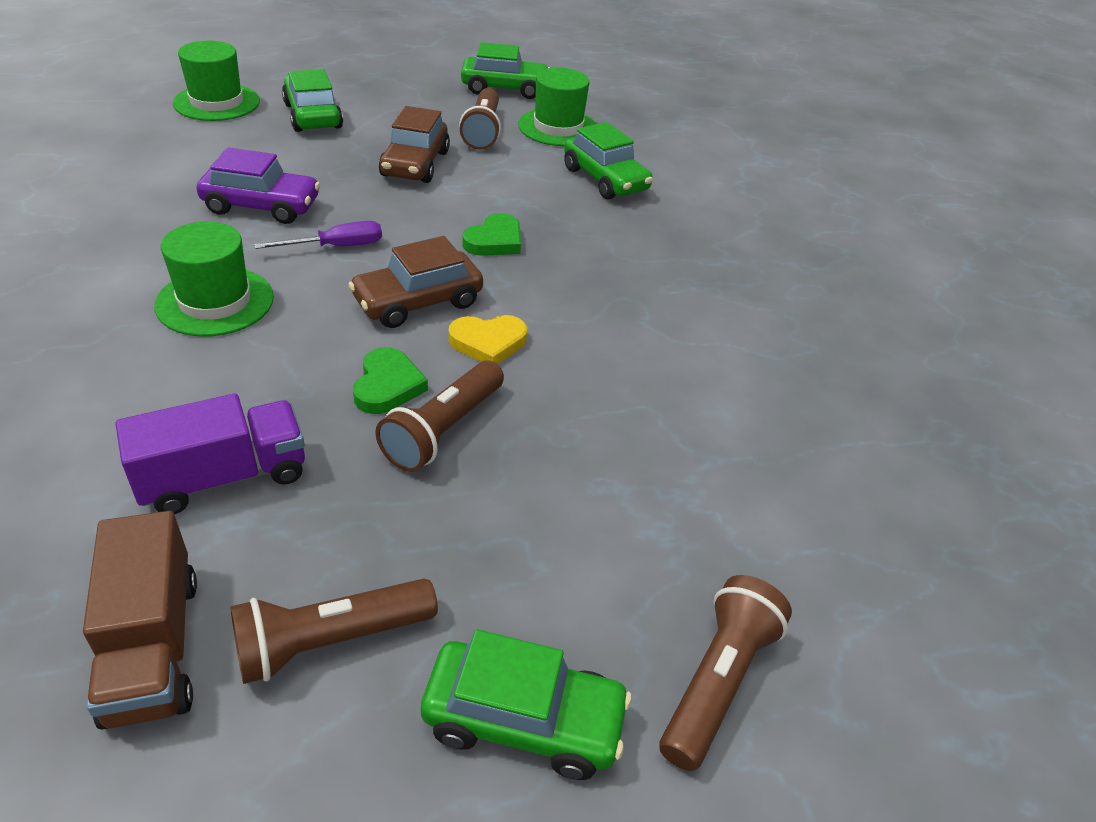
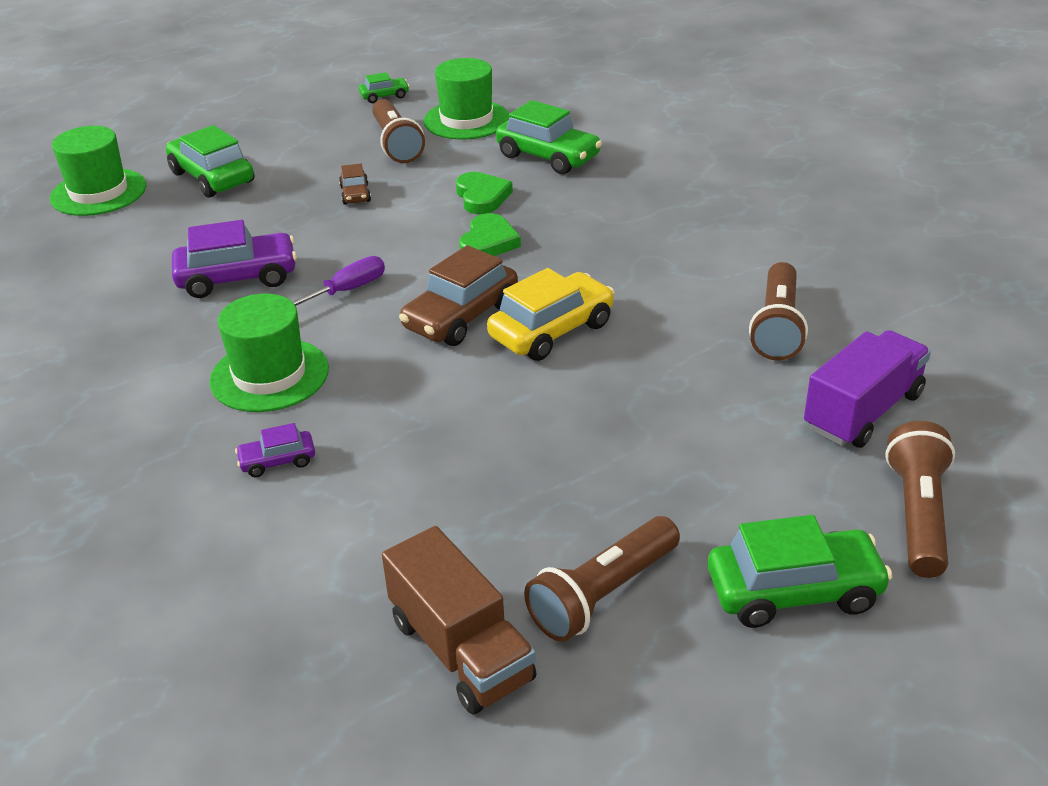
camera: 15 degrees left, 5 degrees down
purple truck [116,393,305,514] -> purple truck moved to [804,330,931,448]
green heart [353,347,428,414] -> green heart moved to [456,172,513,214]
brown flashlight [375,360,504,472] -> brown flashlight moved to [749,262,808,360]
brown car [379,106,450,183] -> brown car [339,163,371,205], size x0.51
yellow heart [448,315,528,364] -> yellow car [487,268,615,361]
green car [461,42,550,99] -> green car [359,72,410,103], size x0.51
none -> purple car [235,423,315,477]

